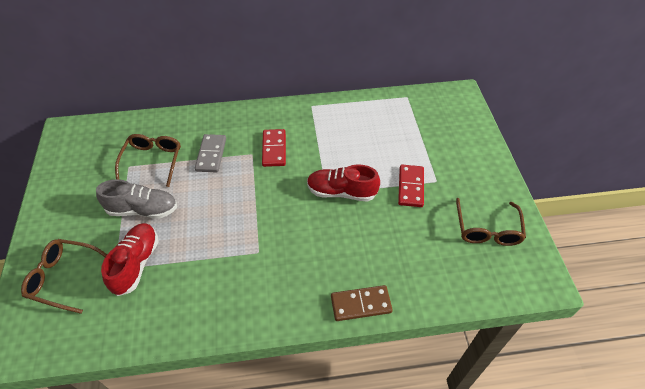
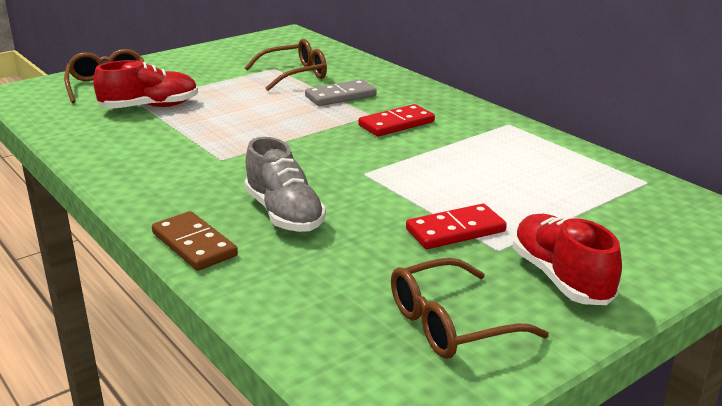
camera: 60 degrees right, 25 degrees down
grey shoe [96,179,177,219] -> grey shoe moved to [244,137,326,232]
red shoe [307,165,380,202] -> red shoe moved to [513,214,622,305]

